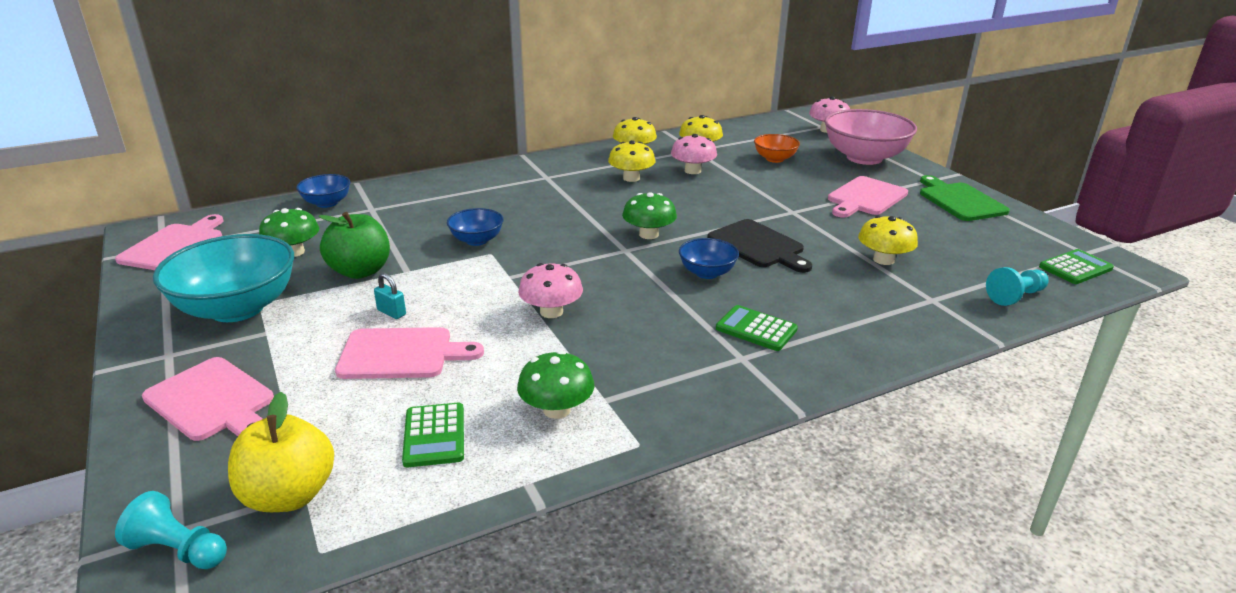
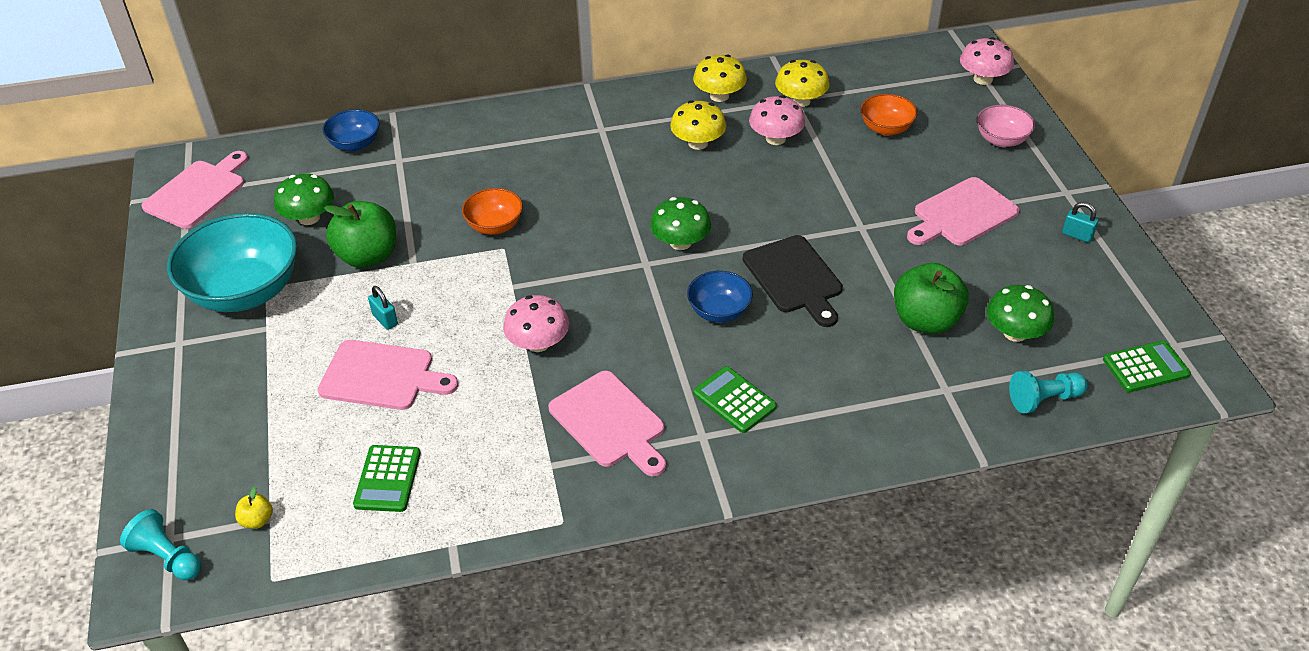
camera: 15 degrees right, 15 degrees up
pink cutting board [142,357,274,441] -> pink cutting board moved to [549,371,666,476]
yellow apple [228,392,334,512] -> yellow apple [235,487,273,529], size x0.43
blue bowl [447,208,504,246] -> orange bowl [462,188,523,235]
green mushroom [517,351,594,419] -> green mushroom moved to [987,285,1054,342]
pink bowl [825,109,917,165] -> pink bowl [977,105,1035,147], size x0.51
yellow mushroom [858,216,918,265] -> green apple [894,263,969,334]
green cutting board [920,175,1010,221] -> turquoise padlock [1062,202,1099,243]

